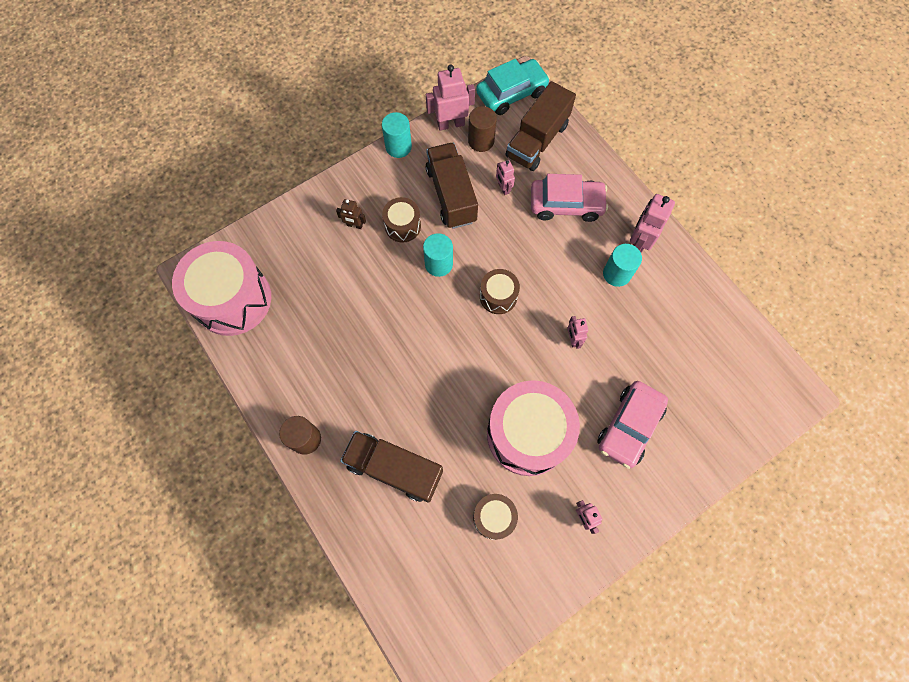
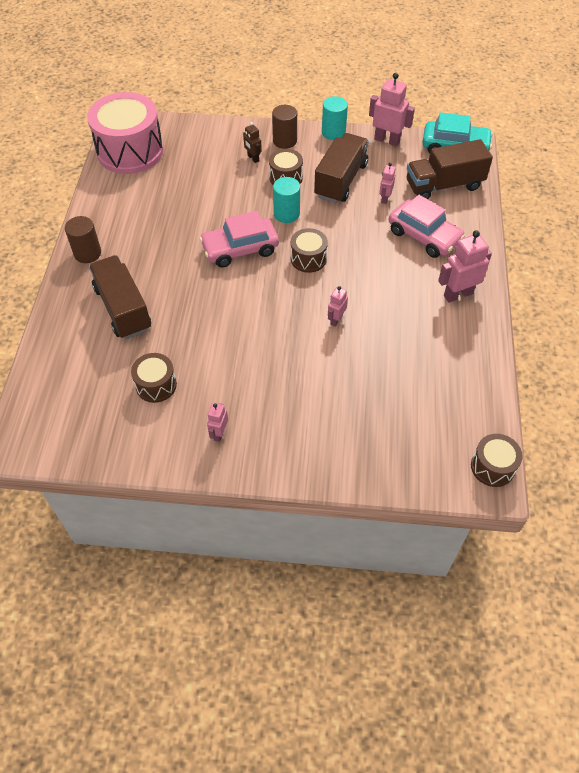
camera: 40 degrees right, 15 degrees down
brown cylinder [468,106,497,152] -> brown cylinder moved to [272,105,297,149]
pink drum [487,380,580,476] -> none
pink car [597,381,668,469] -> pink car moved to [199,211,279,268]
turquoise cylinder [603,244,642,287] -> none
none -> brown drum [471,434,523,487]

